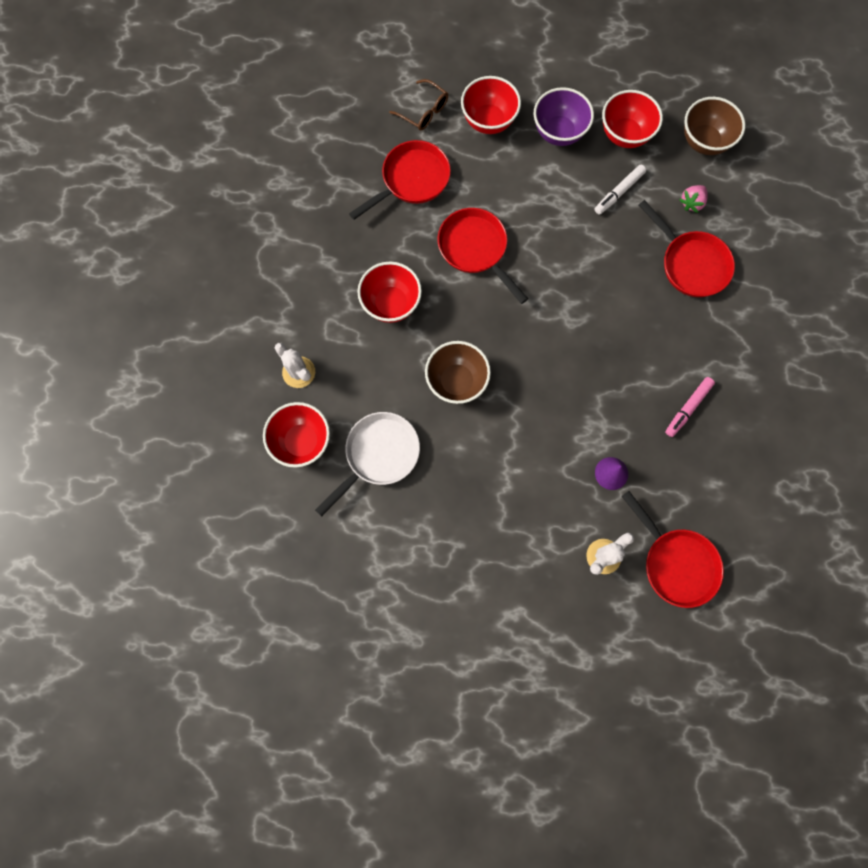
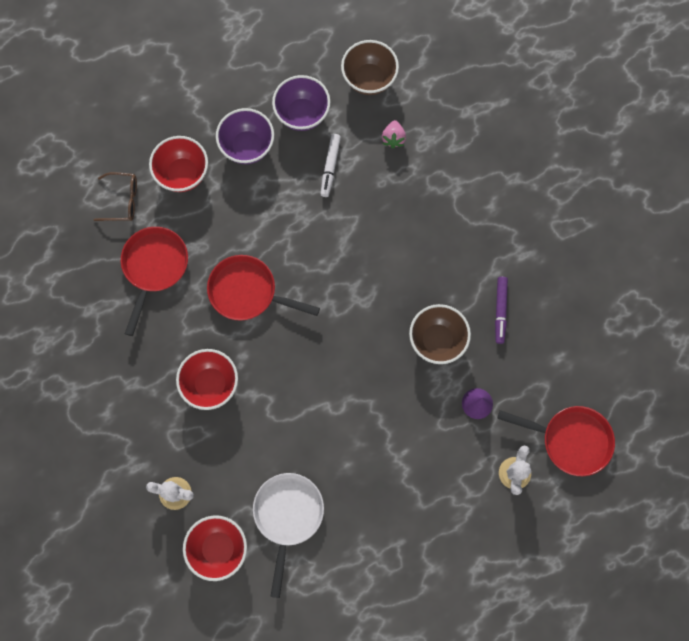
camera: 35 degrees left, 0 degrees up
brown bowl [425,341,491,404] -> brown bowl moved to [409,304,471,364]
red bowl [602,90,663,148] -> purple bowl [272,75,330,131]
red pan [639,200,735,297] -> none
pink marker [665,377,715,437] -> purple marker [495,277,508,344]

